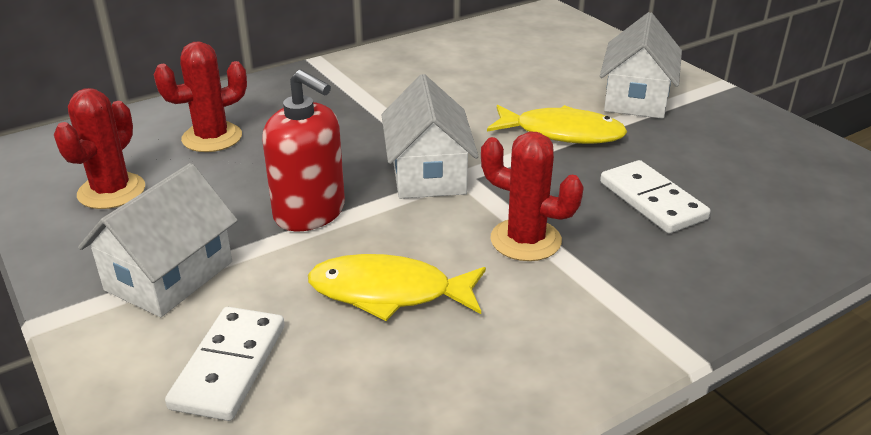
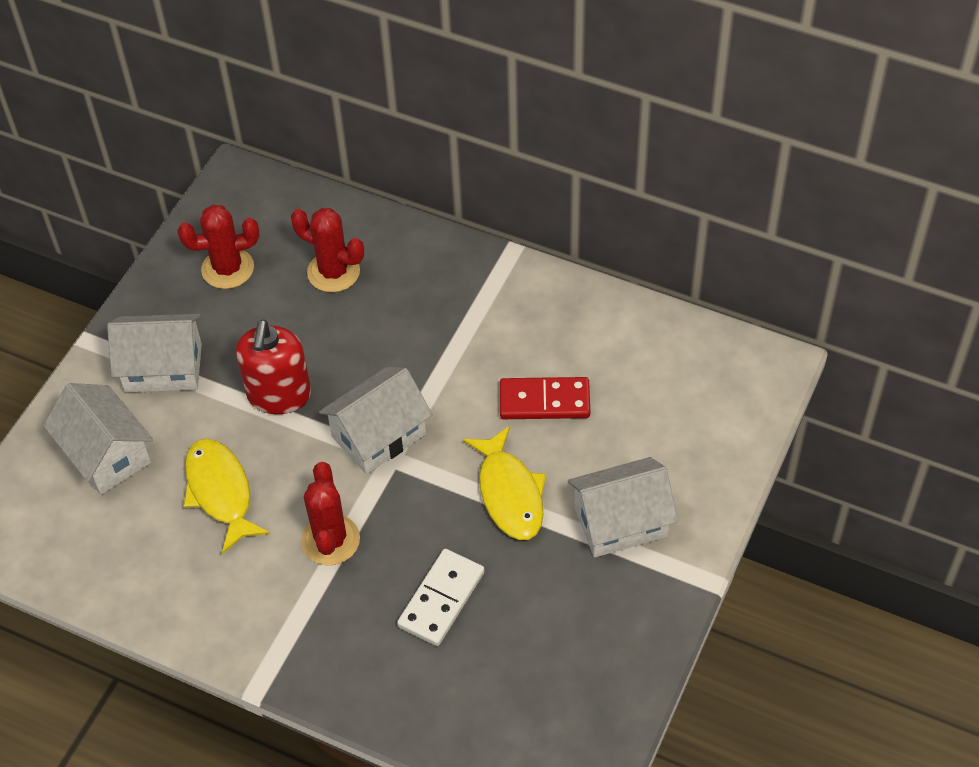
camera: 60 degrees right, 20 degrees up
white domino [165,307,285,421] -> white house [43,383,153,495]
none -> red domino [500,377,590,419]

